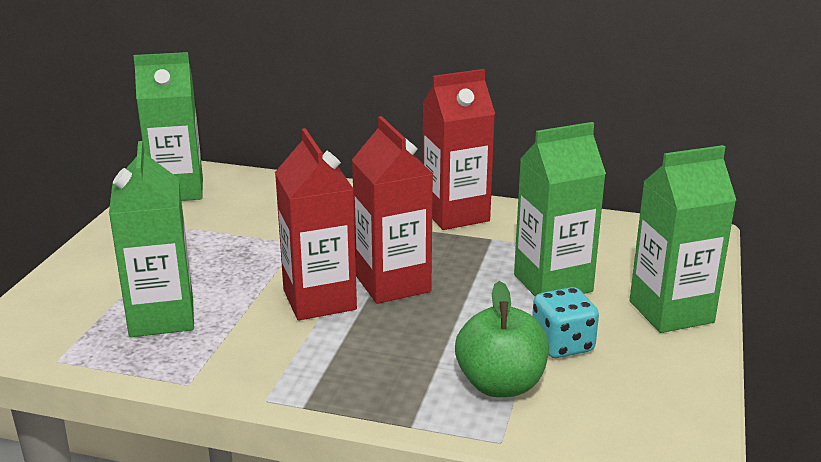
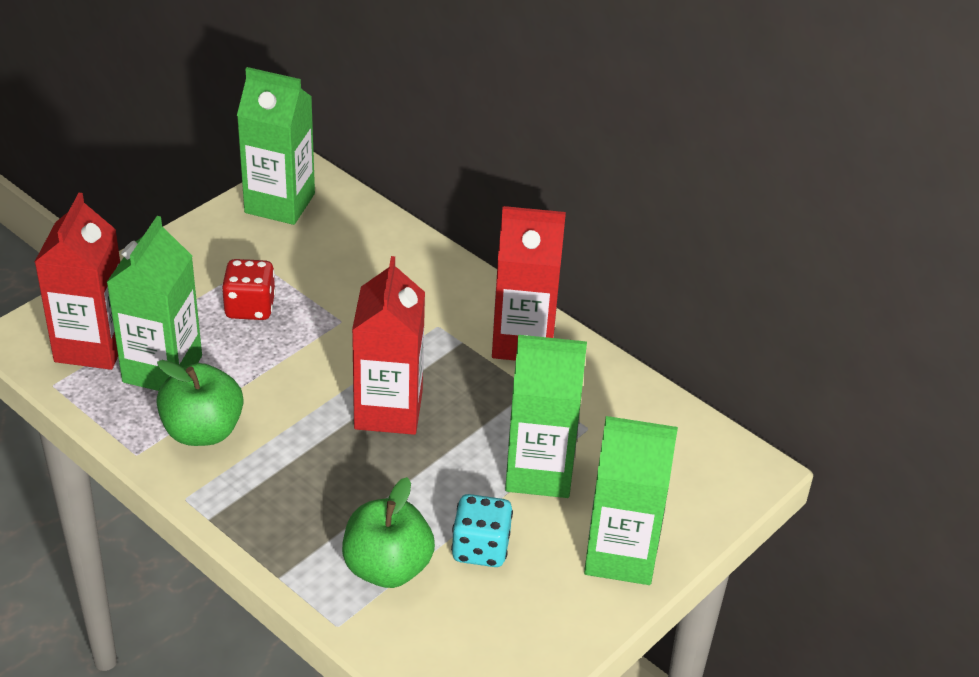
camera: 25 degrees right, 15 degrees up
red carton [275,128,357,320] -> red carton moved to [35,193,120,370]
none -> green apple [156,360,243,446]
none -> red dice [222,259,276,320]

